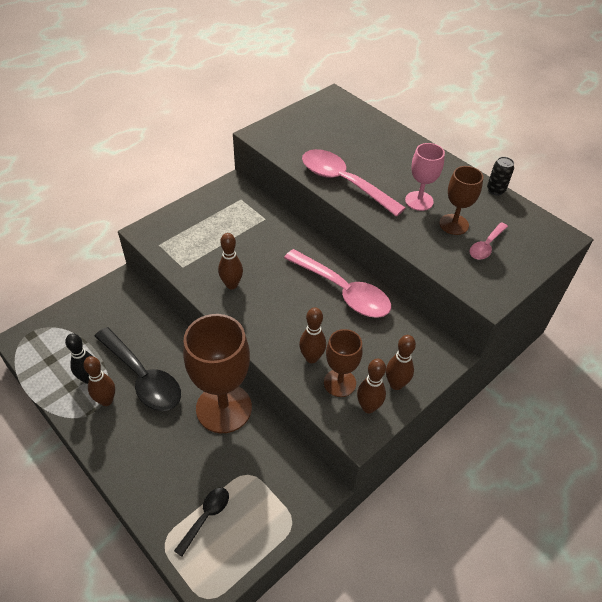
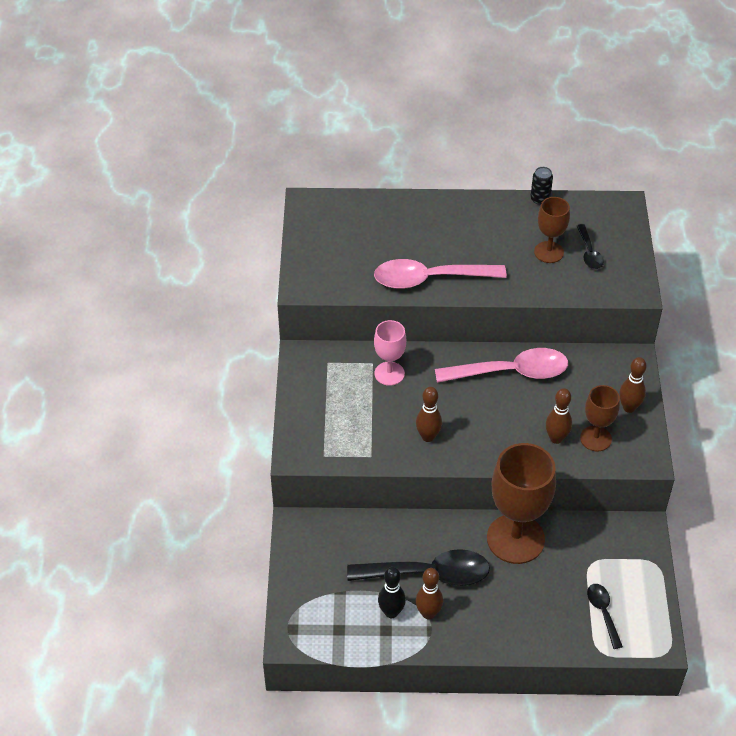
camera: 45 degrees left, 0 degrees up
brown bowling pin [357,358,386,413] -> none
pink goblet [405,143,445,211] -> pink goblet moved to [374,320,406,386]
pink spoon [470,222,508,260] -> black spoon [577,224,604,269]

